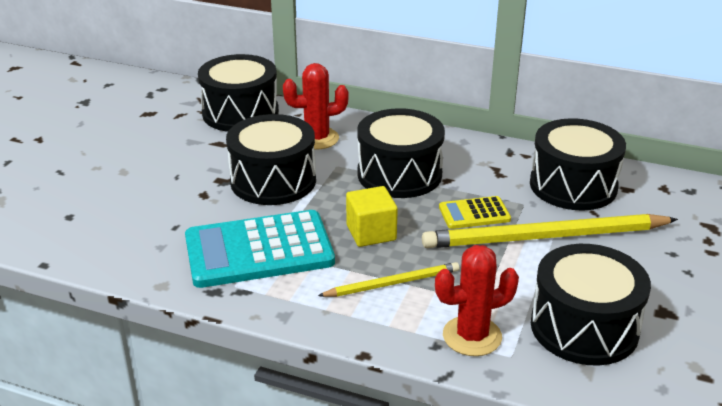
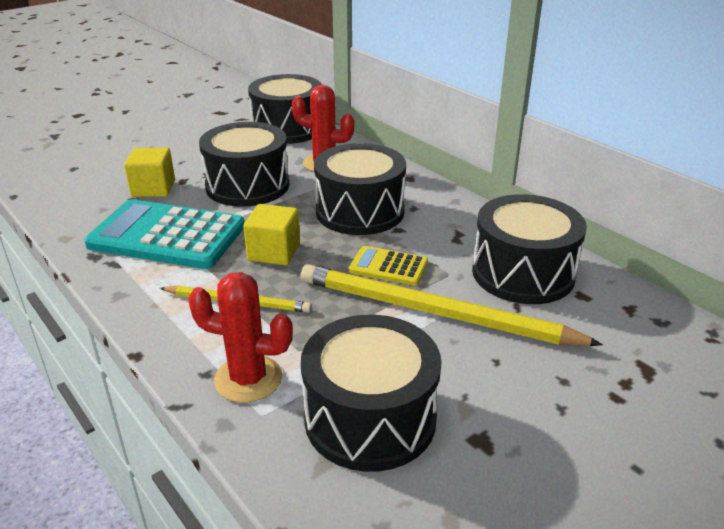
camera: 30 degrees right, 0 degrees up
none -> yellow cube [124,148,175,197]

